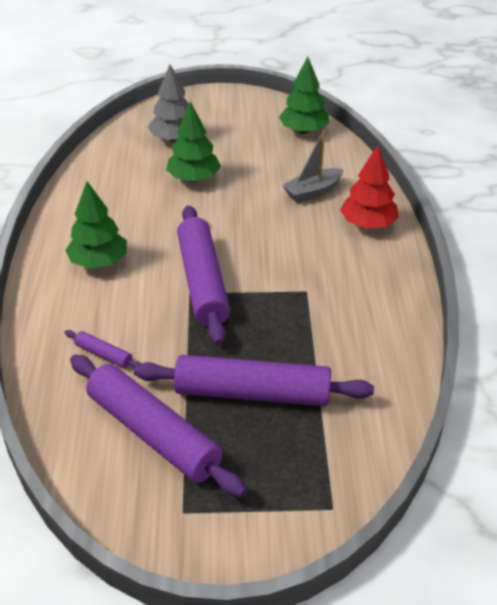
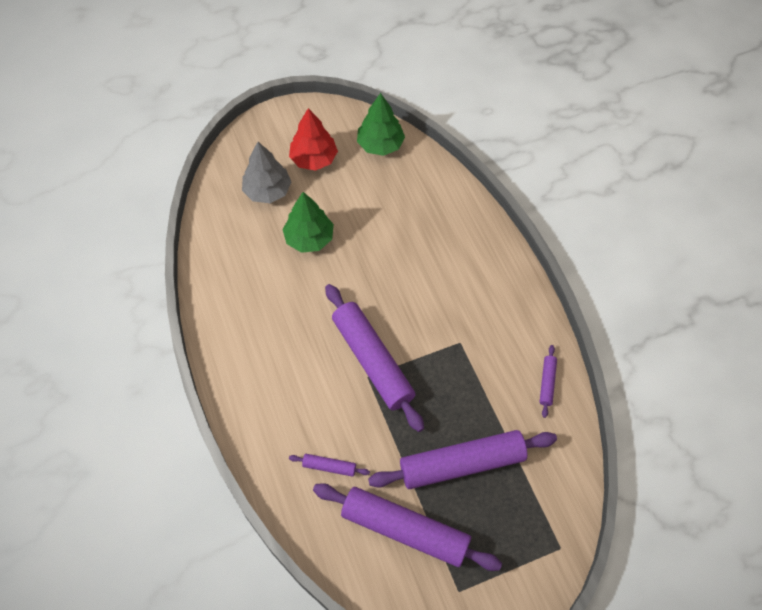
camera: 20 degrees left, 20 degrees up
green tree [65,182,127,269] -> none
grey boat [282,130,344,203] -> none
red tree [340,145,399,229] -> red tree moved to [289,108,338,171]
none -> purple rolling pin [540,345,557,418]

